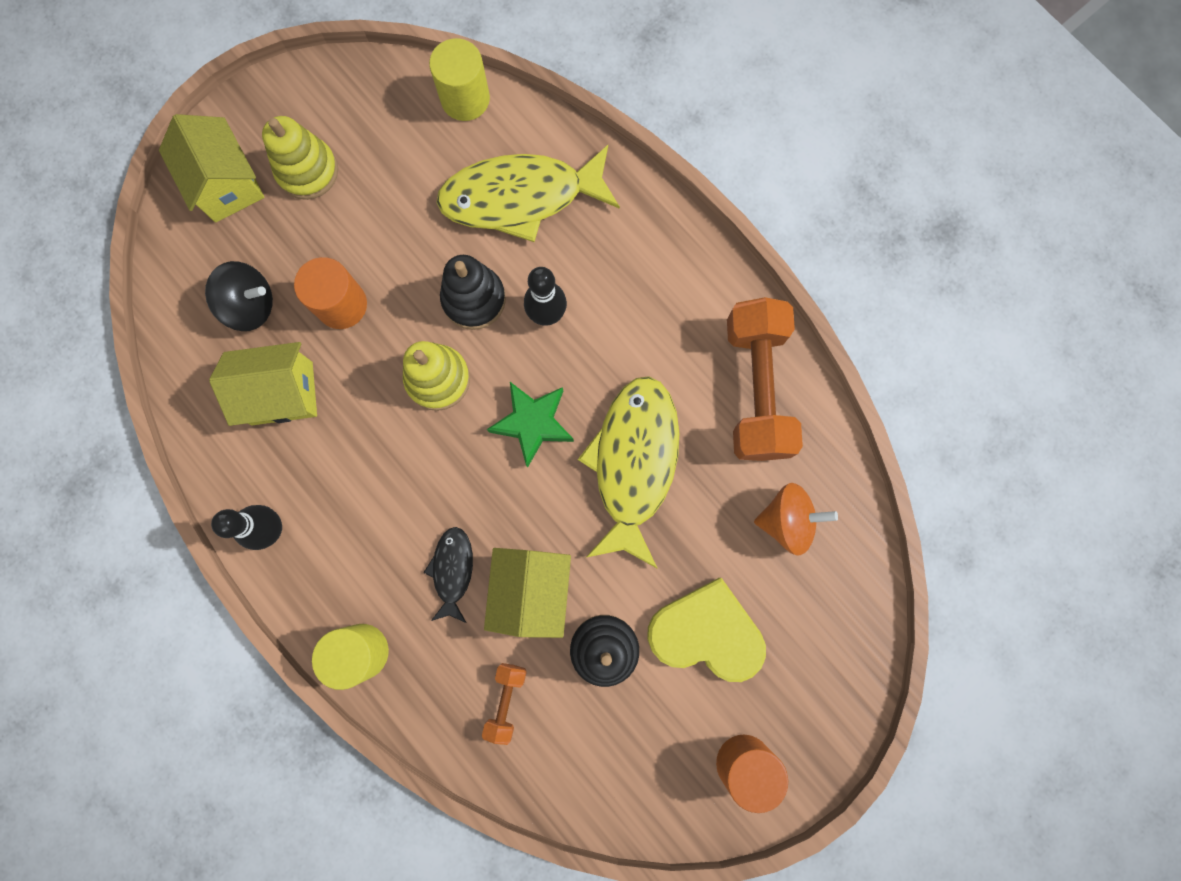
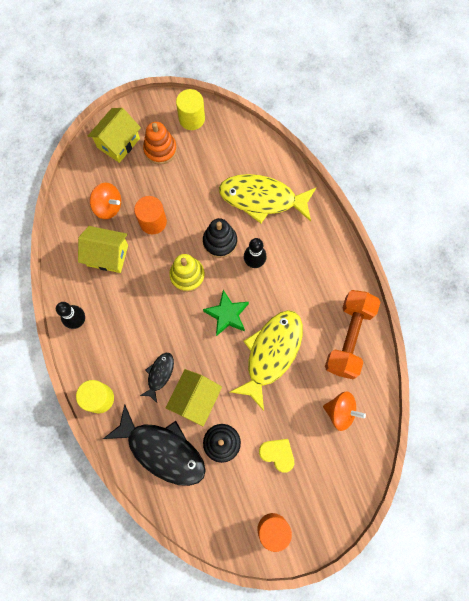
camera: 20 degrees right, 5 degrees down
yellow house [159,114,265,222] -> yellow house turned 45 degrees clockwise [88,108,141,163]
black spinning top [205,261,273,331] -> orange spinning top [90,183,121,219]
yellow stacking toy [262,116,338,200] -> orange stacking toy [143,122,177,165]
yellow cylinder [429,38,490,121] -> yellow cylinder moved to [176,89,205,130]
orange dumbbell [482,663,527,745] -> black fish [103,404,206,486]
yellow heart [647,578,766,682] -> yellow heart [259,439,294,473], size x0.59

